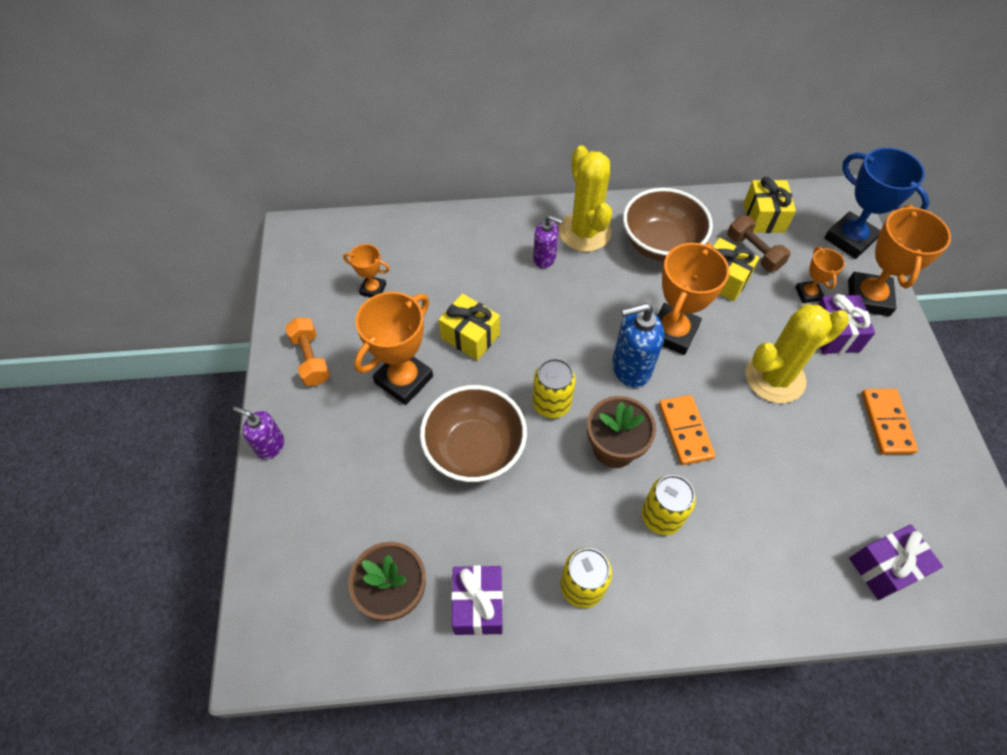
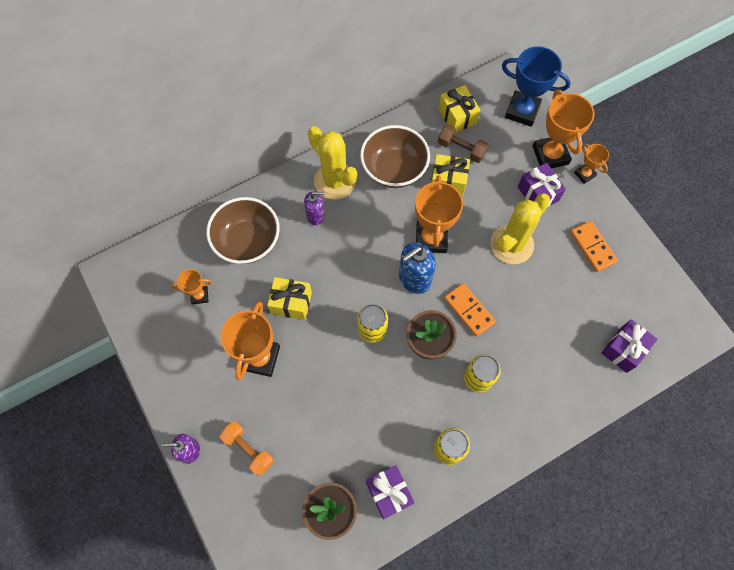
camera: 25 degrees left, 10 degrees up
orange dumbbell [285,318,330,386] -> orange dumbbell moved to [219,421,274,476]
brown bowl [420,385,527,482] -> brown bowl moved to [206,197,279,264]
orange trophy [795,247,845,303] -> orange trophy moved to [574,144,609,184]

